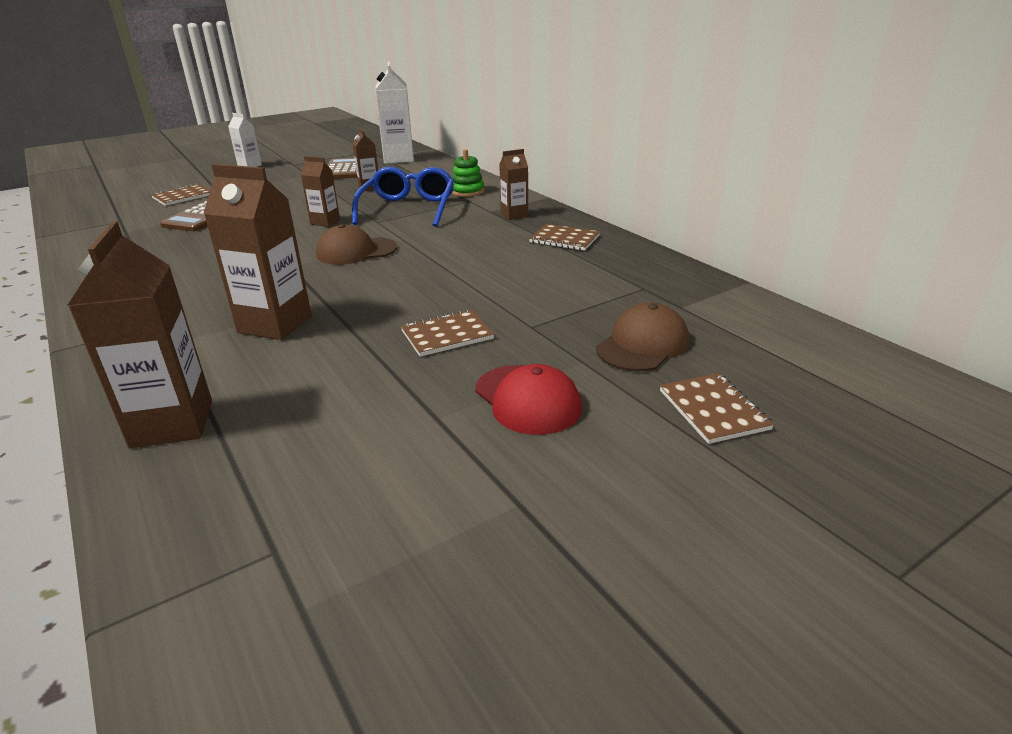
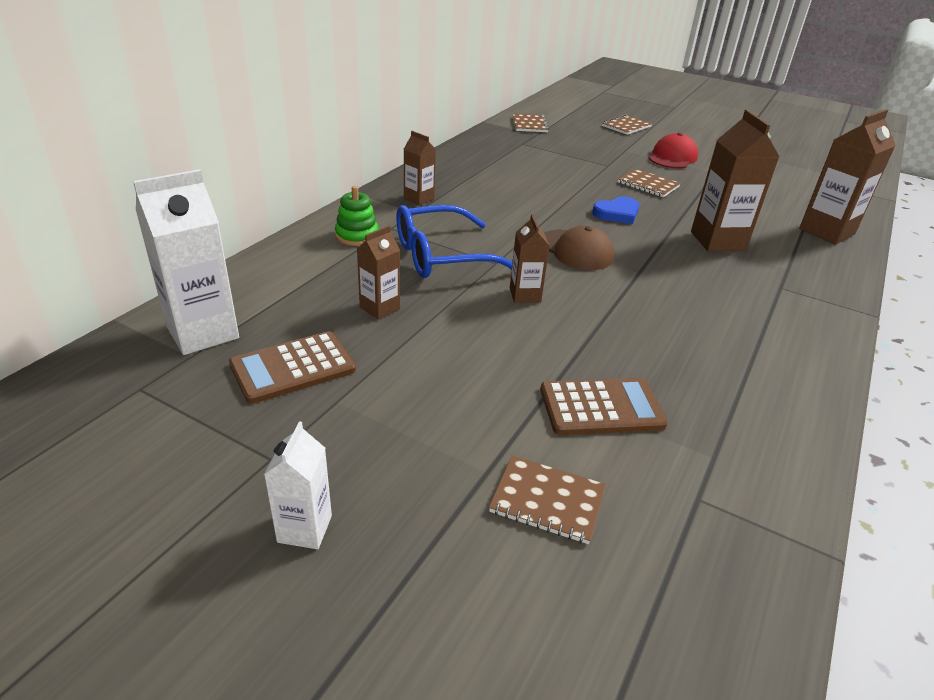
camera: 120 degrees left, 5 degrees up
brown notebook [529,224,600,251] -> brown notebook moved to [513,113,550,132]
brown cap [596,302,689,371] -> none
none -> blue heart [592,197,639,224]

